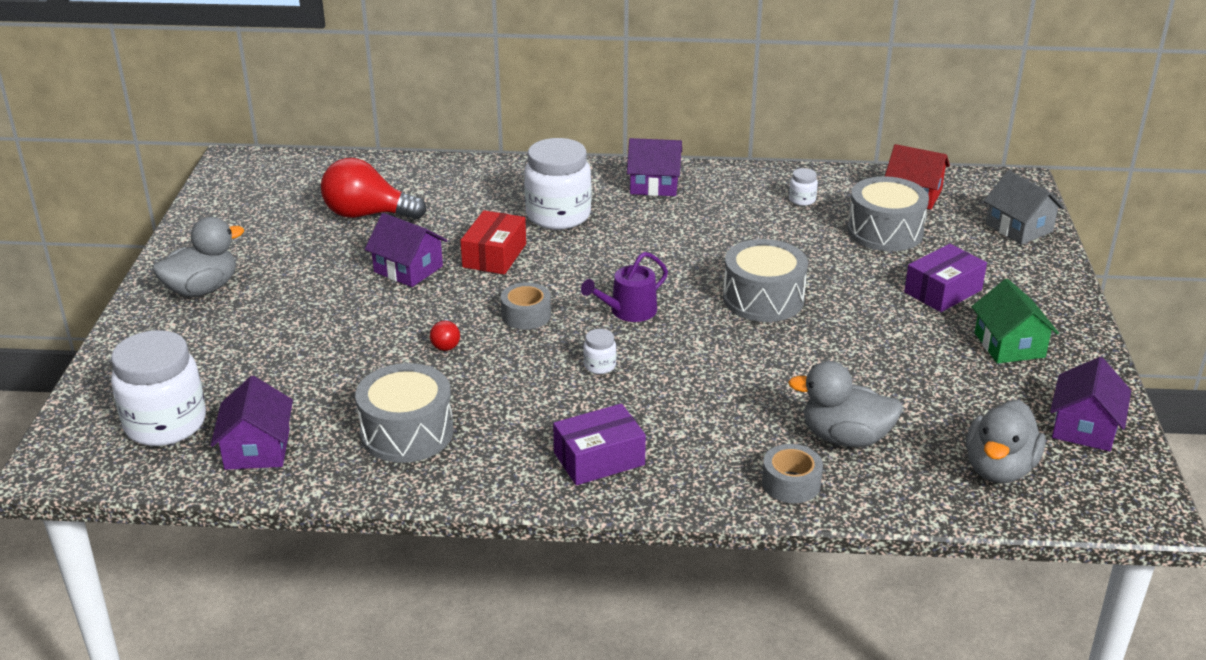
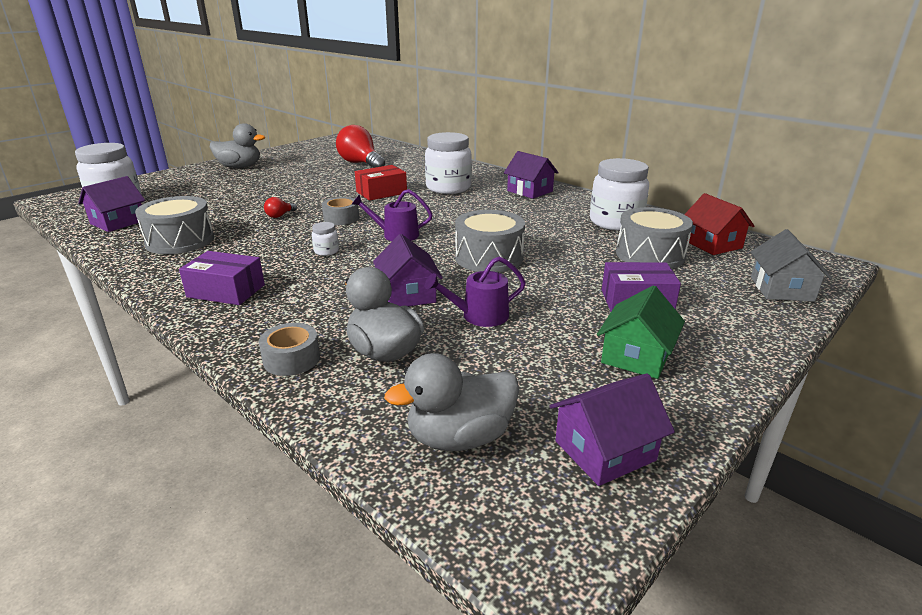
camera: 40 degrees right, 5 degrees down
purple house [365,213,447,287] -> purple house moved to [373,234,443,306]
white jar [789,168,818,206] -> white jar [590,158,649,231], size x2.37
none -> purple watering can [425,256,526,327]

